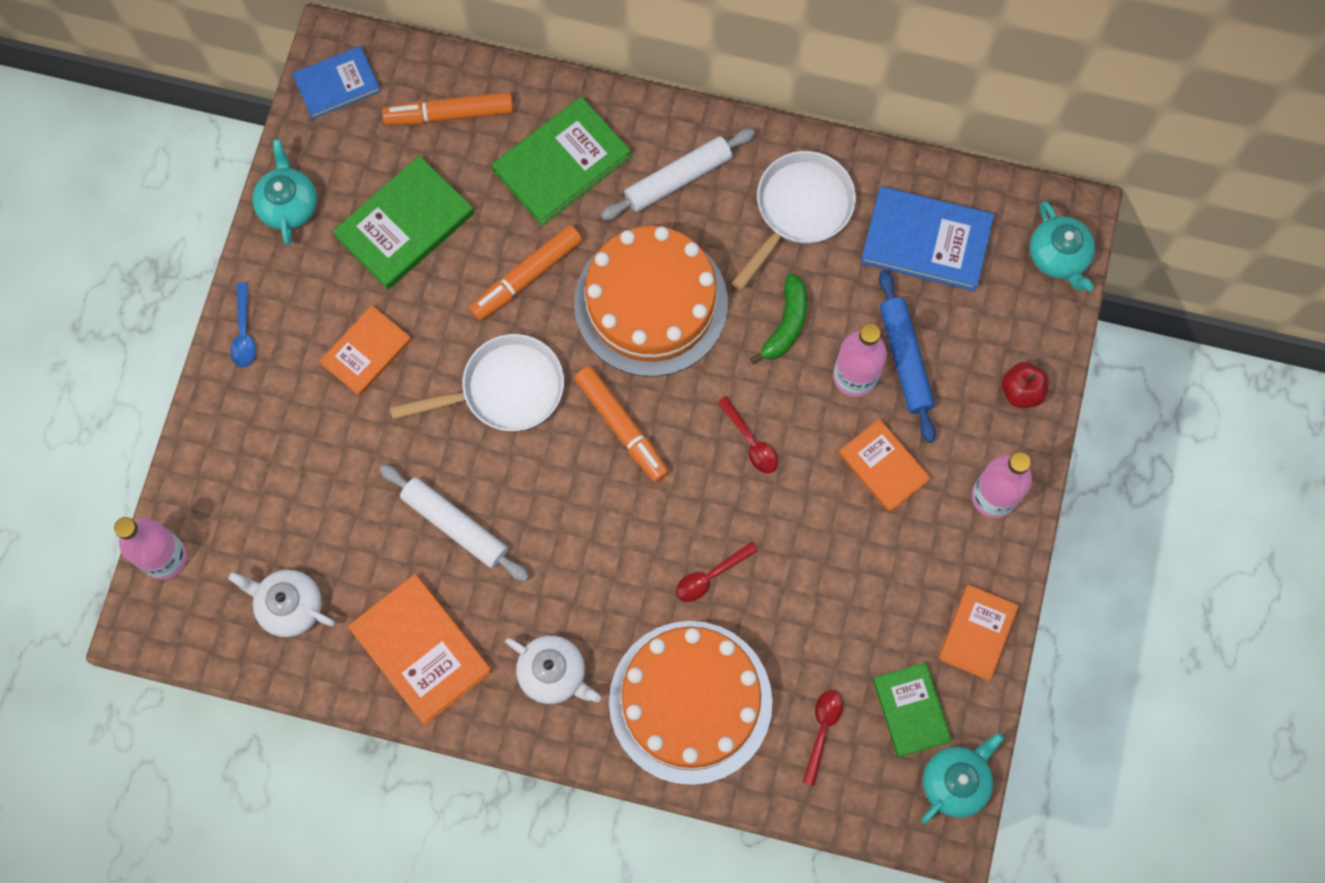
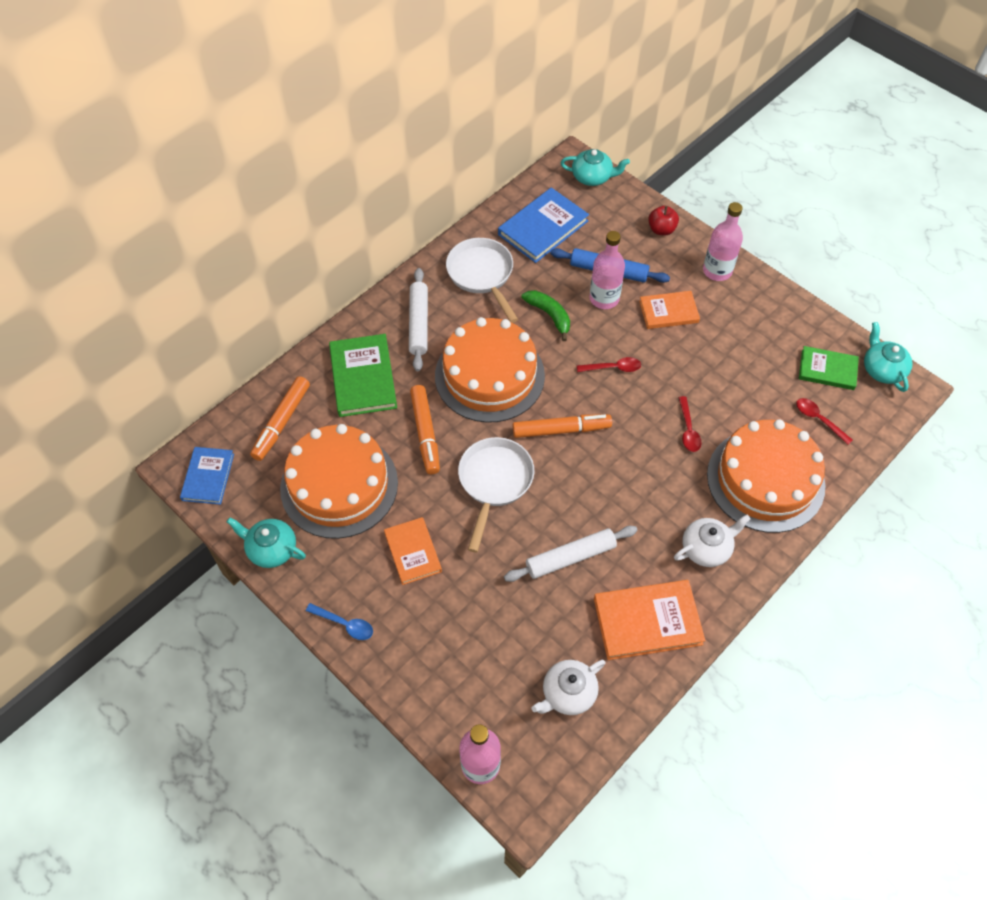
camera: 60 degrees left, 15 degrees down
green book [333,156,474,289] -> orange cake [280,424,398,539]
orange book [938,585,1019,681] -> none

